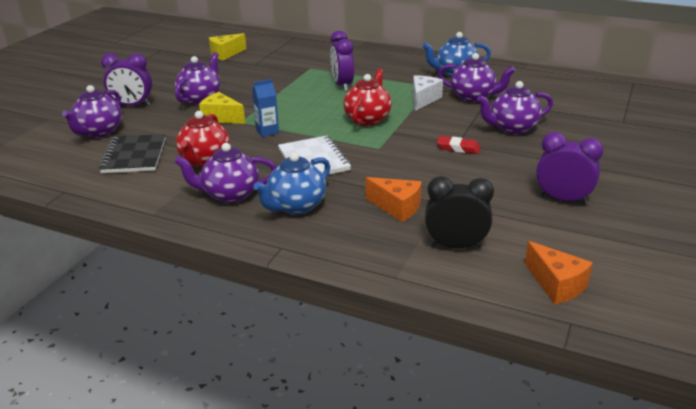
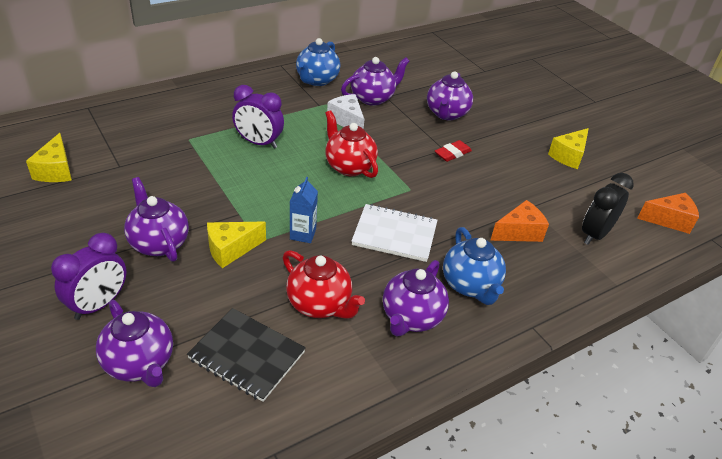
camera: 60 degrees left, 10 degrees up
purple clock [536,132,603,205] -> yellow cheese [548,128,589,169]

